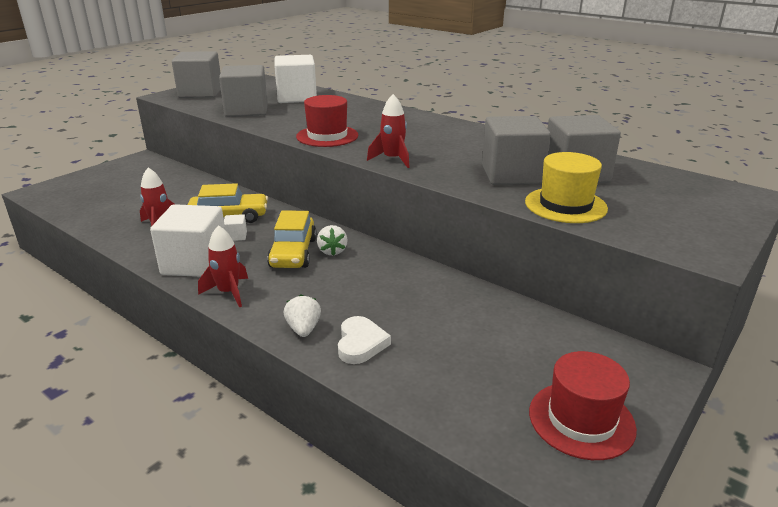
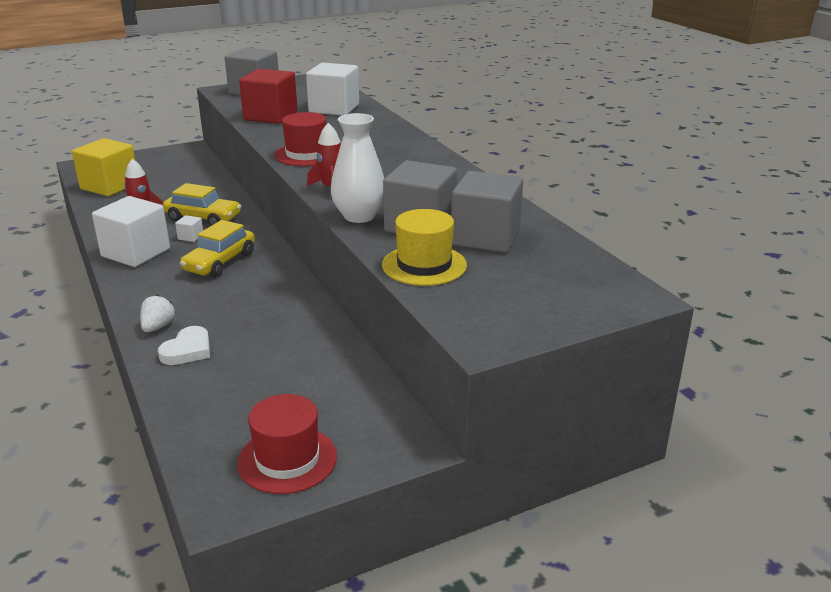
camera: 25 degrees right, 0 degrees up
red rocket [198,225,248,307] -> none
grey cube [219,65,268,117] -> red cube [239,69,297,124]
white strawberry [317,225,348,256] -> none
none -> yellow cube [72,138,135,196]
none -> white vase [331,113,384,223]

